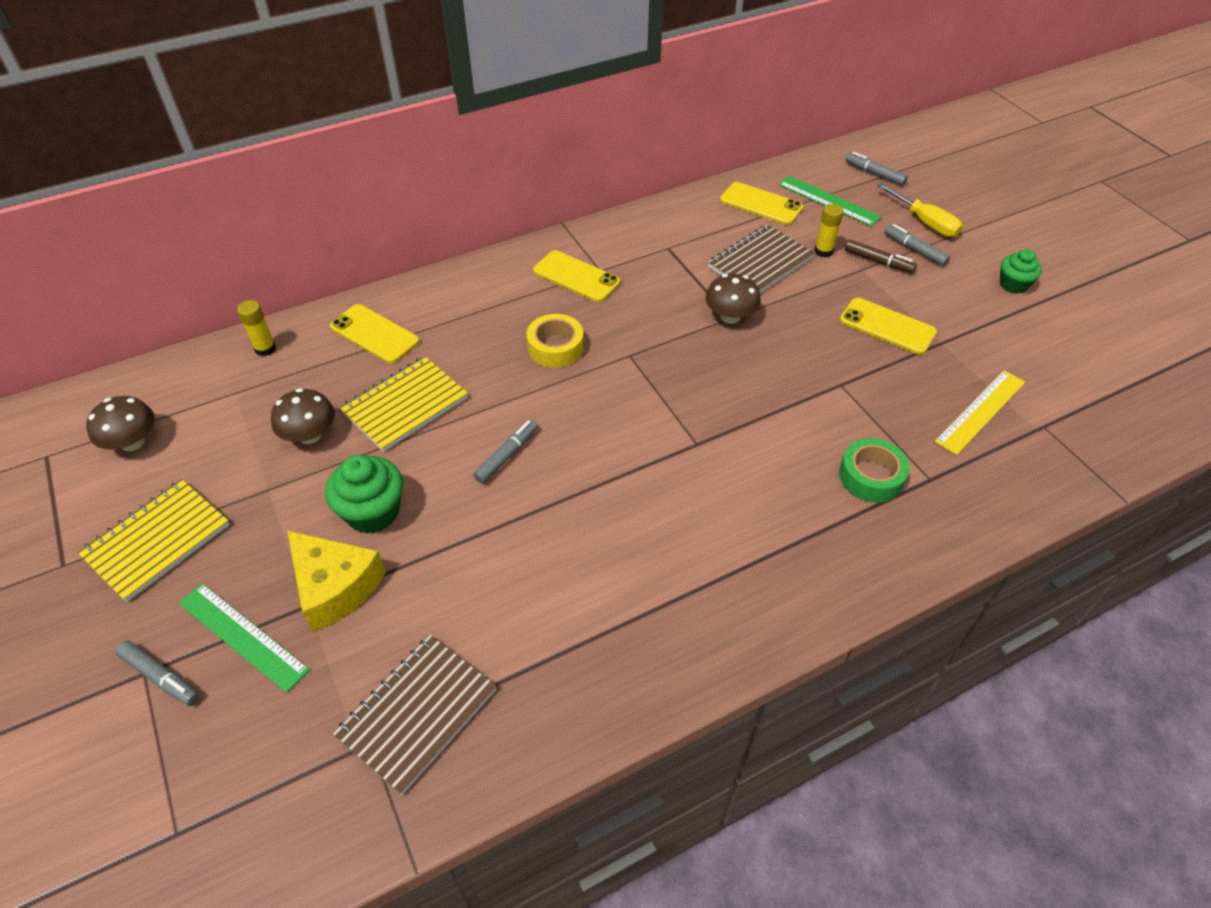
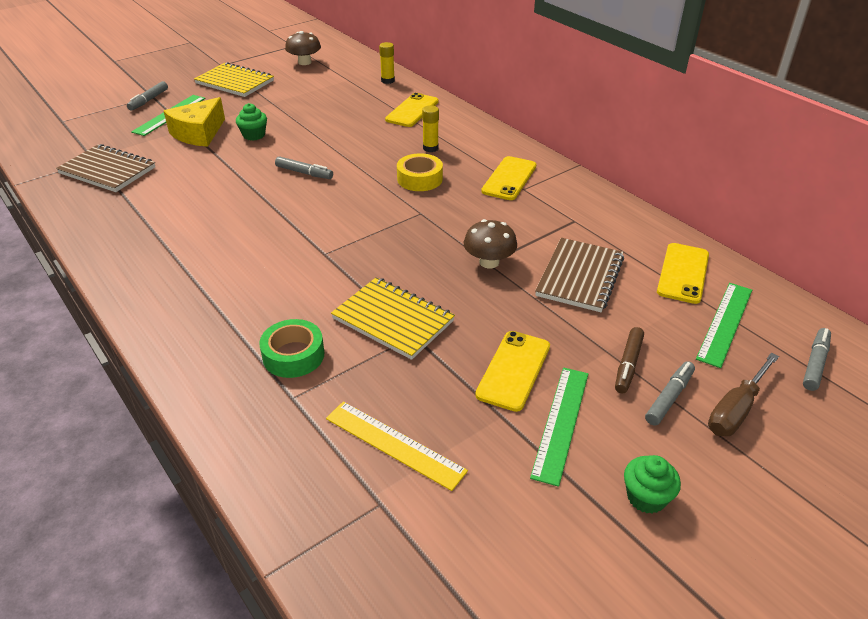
camera: 80 degrees right, 10 degrees down
brown mushroom [271,388,335,444] -> none
green cupcake [325,455,403,534] -> green cupcake [236,103,267,141], size x0.65
yellow notebook [340,356,468,452] -> yellow notebook moved to [331,277,455,360]
brown notebook [708,225,815,293] -> brown notebook turned 75 degrees clockwise [535,238,624,312]
yellow glue stick [814,204,843,258] -> yellow glue stick moved to [422,105,439,152]
yellow screwdriver [877,183,963,237] -> brown screwdriver [708,353,779,436]
none -> green ruler [530,367,588,487]

